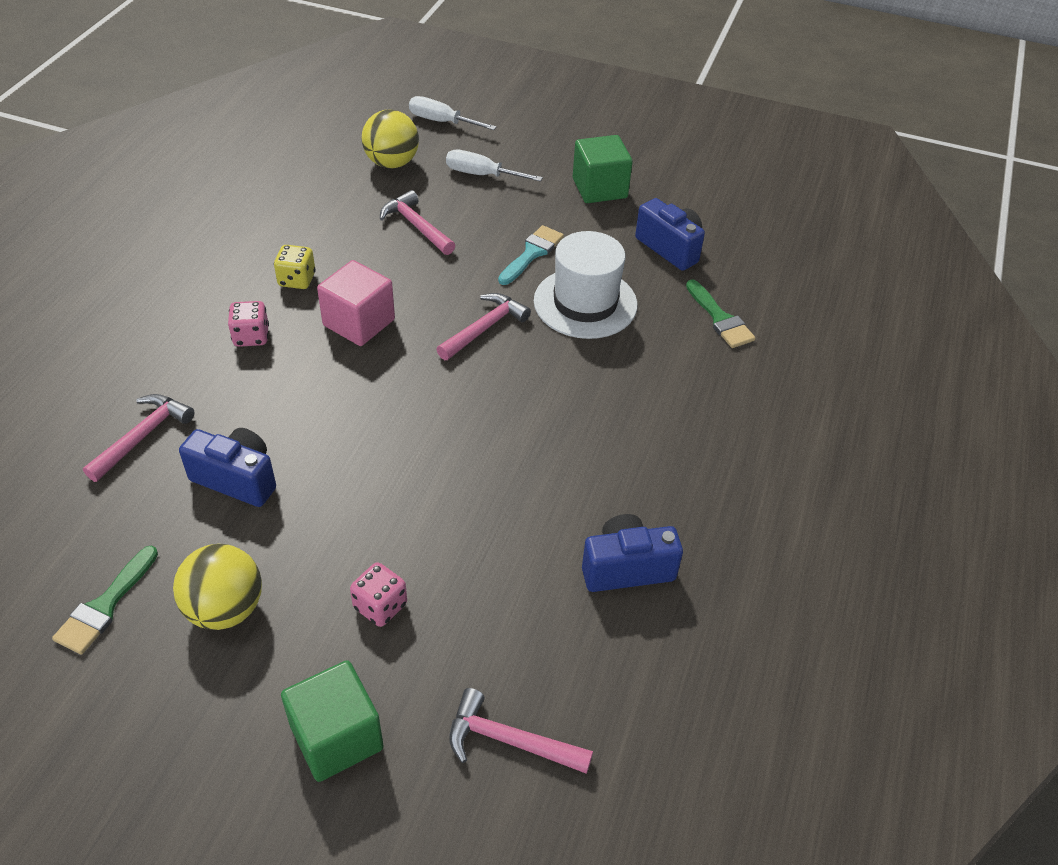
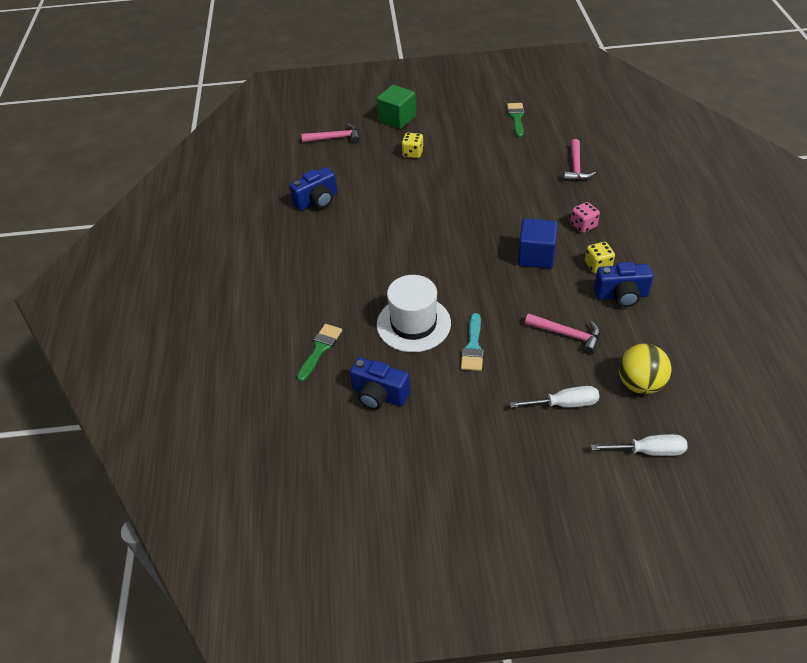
camera: 160 degrees right, 0 degrees up
yellow ball [173,544,262,630] -> none
blue camera [179,428,276,507] -> blue camera moved to [594,262,653,307]
pink cube [317,260,395,346] -> blue cube [518,218,558,268]
pink dice [350,562,407,627] -> yellow dice [401,133,424,158]
pink hammer [436,293,531,360] -> none
green cube [573,135,633,203] -> none
green brush [686,279,756,348] -> green brush turned 75 degrees clockwise [297,324,342,382]

